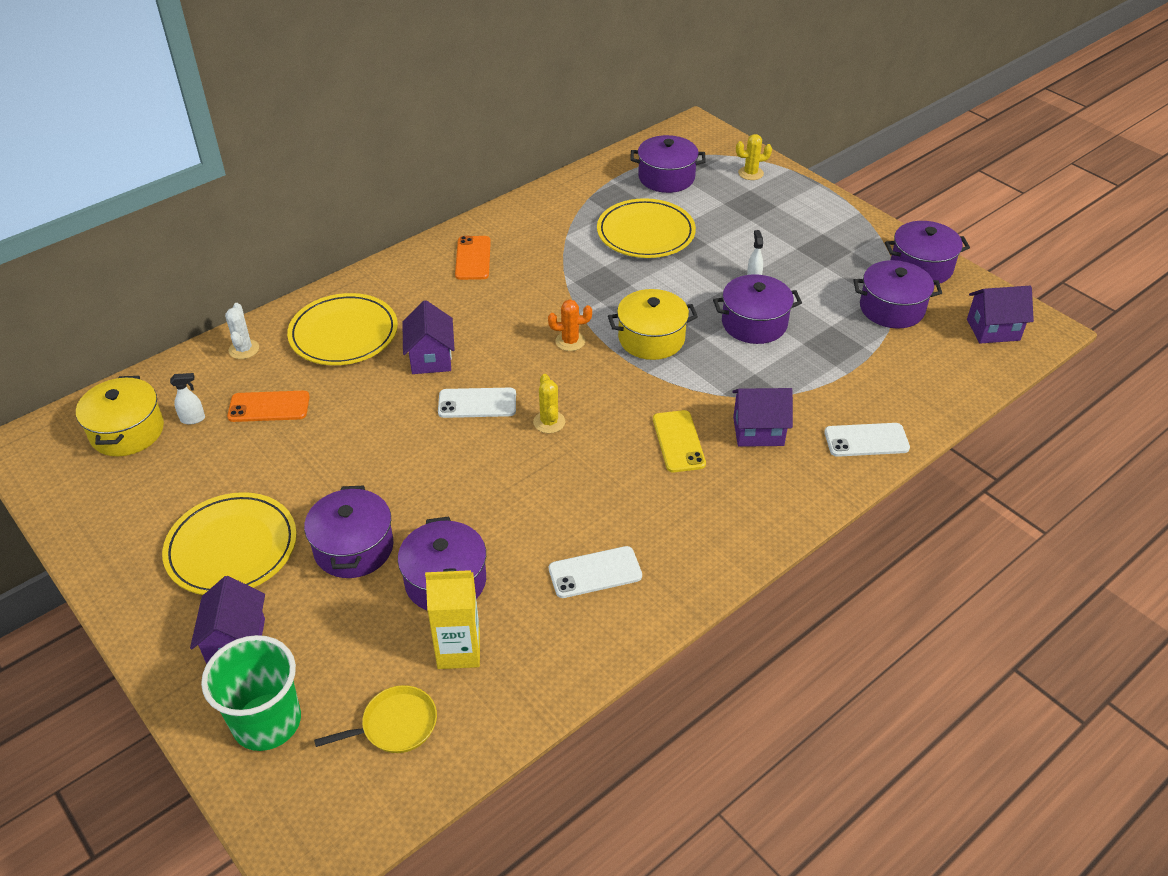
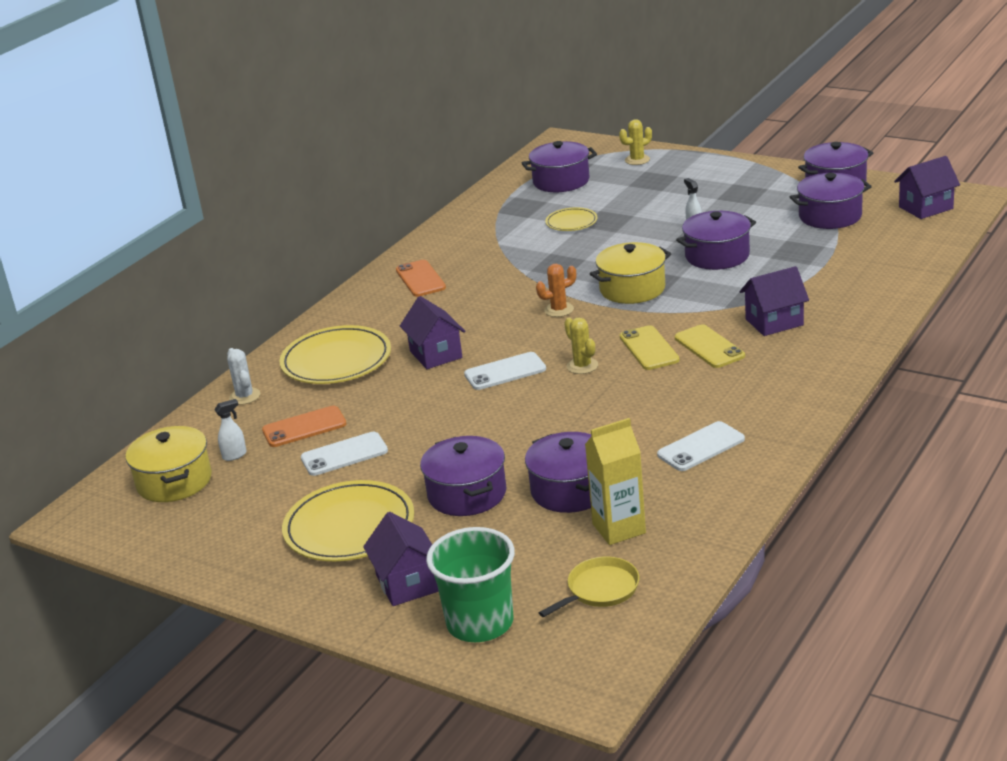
camera: 15 degrees left, 15 degrees down
yellow plate [597,198,696,258] -> yellow plate [545,207,597,231], size x0.53
white phone [824,423,910,457] -> white phone moved to [301,432,388,476]
none -> yellow phone [620,325,680,370]

